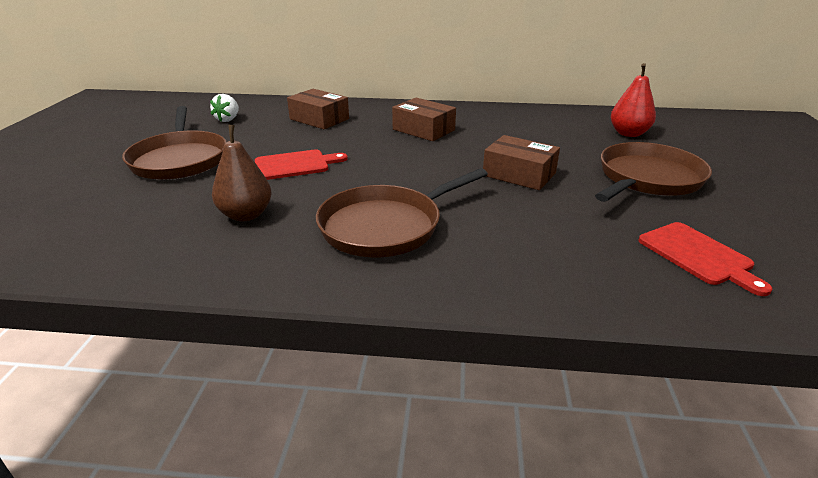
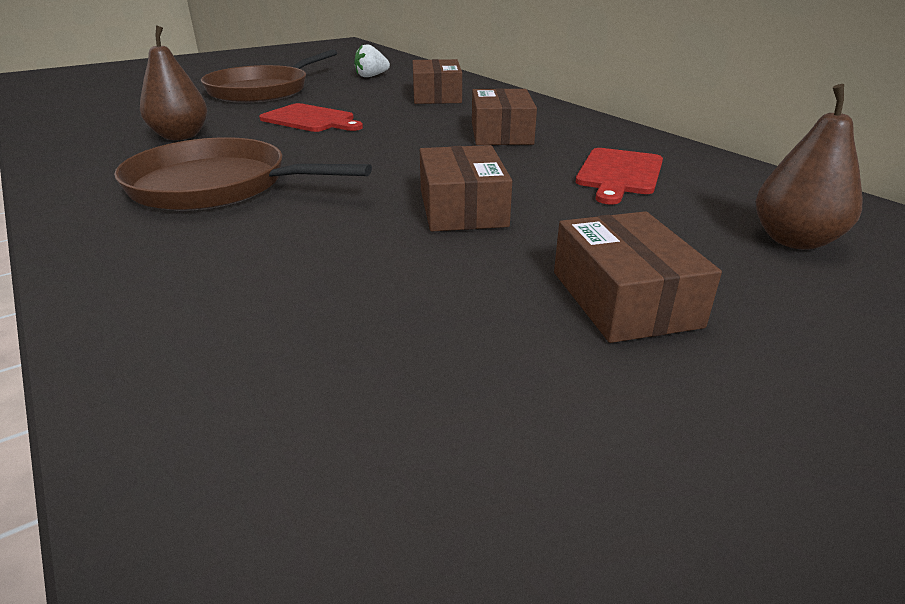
camera: 50 degrees right, 0 degrees up
brown pan [595,142,712,202] -> brown box [554,211,722,343]
red pear [611,63,656,137] -> brown pear [756,84,862,250]
red cutting board [638,222,772,296] -> red cutting board moved to [576,148,663,205]

